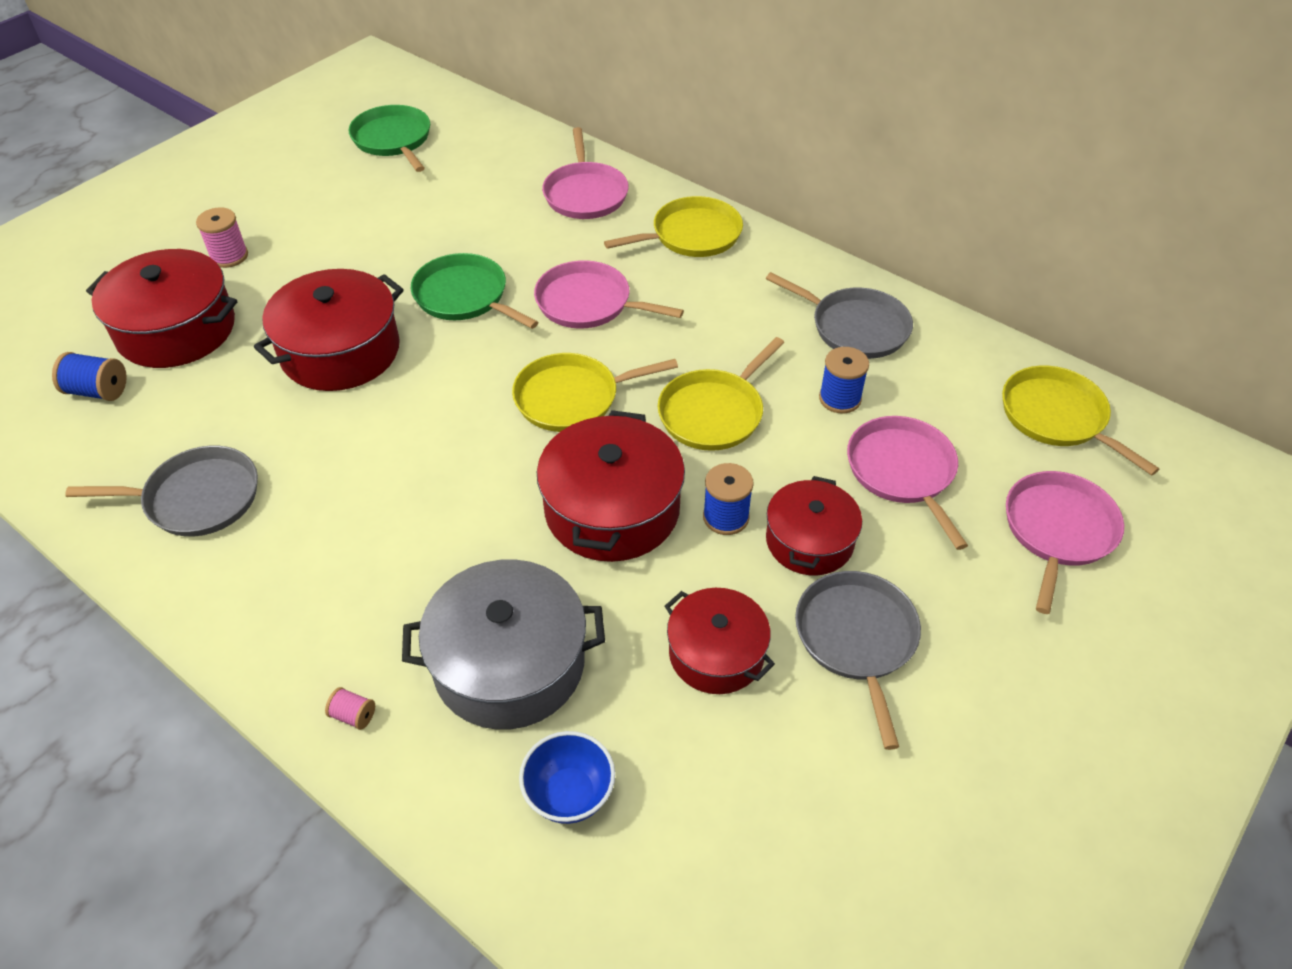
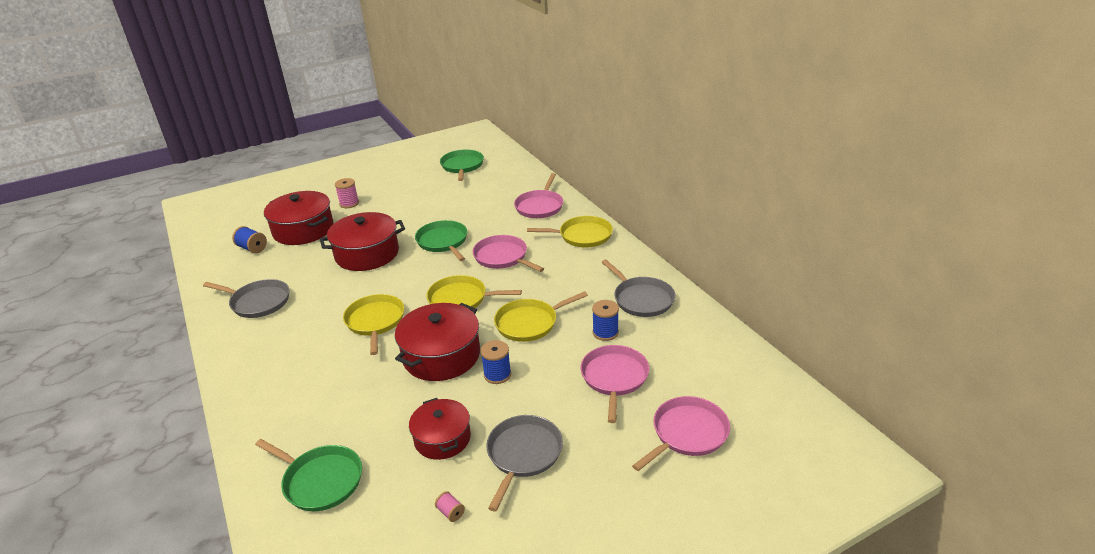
camera: 25 degrees right, 15 degrees down
pink spool [325,687,375,730] -> pink spool moved to [435,491,465,522]
grey pot [402,559,605,730] -> none
blue bowl [519,731,615,824] -> green pan [255,439,362,511]
red pot [766,476,862,575] -> none
yellow pan [1002,366,1159,476] -> yellow pan moved to [343,294,404,355]

